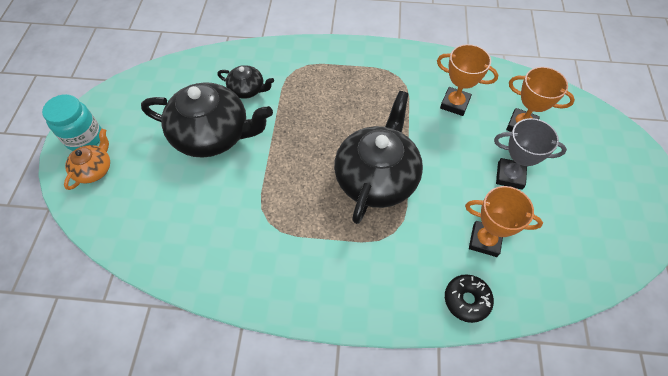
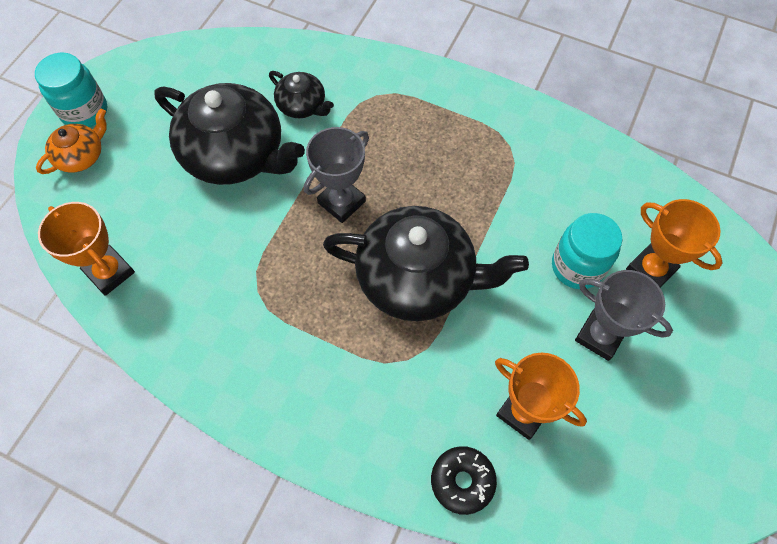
camera: 20 degrees right, 5 degrees up
black teapot [334,91,423,224] -> black teapot turned 60 degrees clockwise [323,206,529,321]
orange trophy [437,44,498,116] -> orange trophy moved to [38,202,135,296]
none -> grey trophy [304,127,369,223]
none -> turquoise jar [552,213,623,289]

